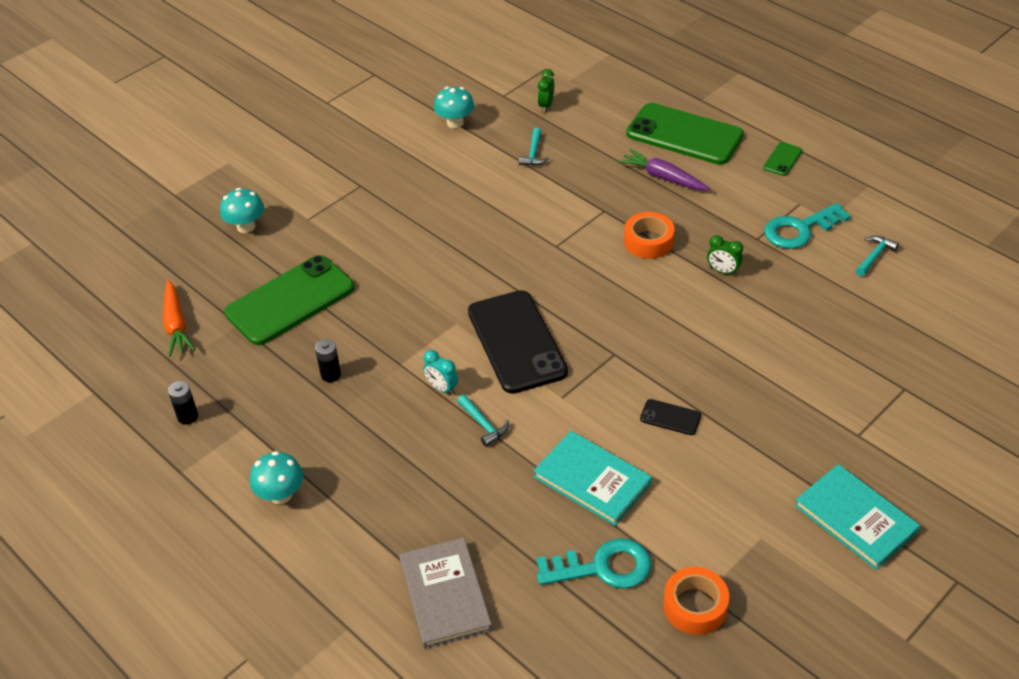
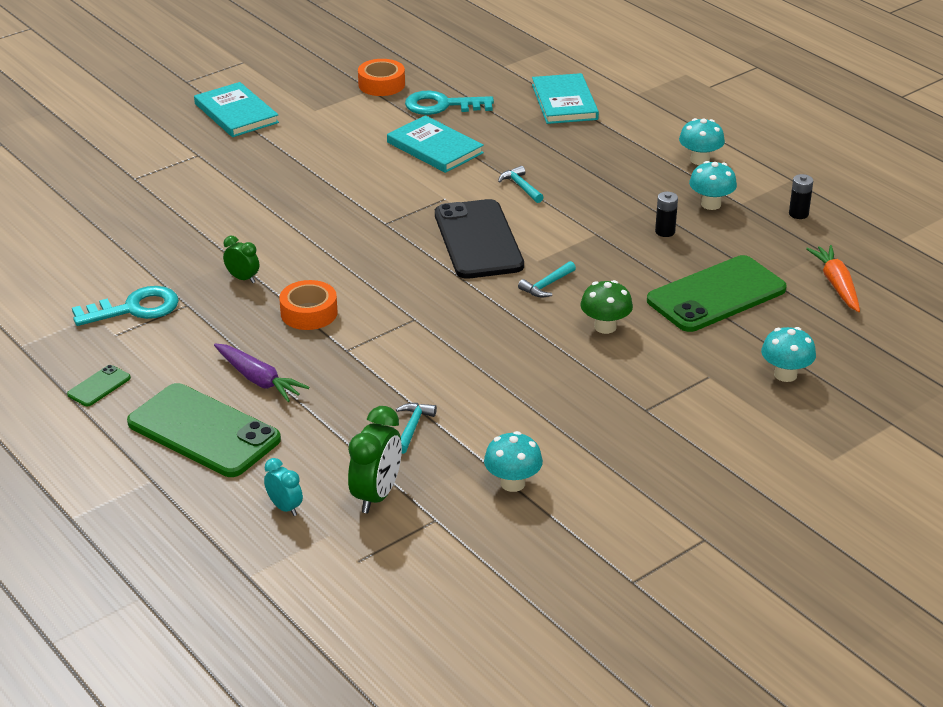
camera: 175 degrees left, 10 degrees down
grey book [399,537,492,649] -> turquoise book [532,73,599,124]
turquoise clock [423,350,458,395] -> turquoise clock moved to [264,458,303,516]
green clock [538,69,554,112] -> green clock [348,406,402,513], size x1.74
black phone [640,399,701,435] -> none
turquoise hammer [856,236,899,276] -> turquoise hammer moved to [518,261,576,297]
none -> green mushroom [581,280,633,334]
none -> turquoise mushroom [689,161,737,210]

